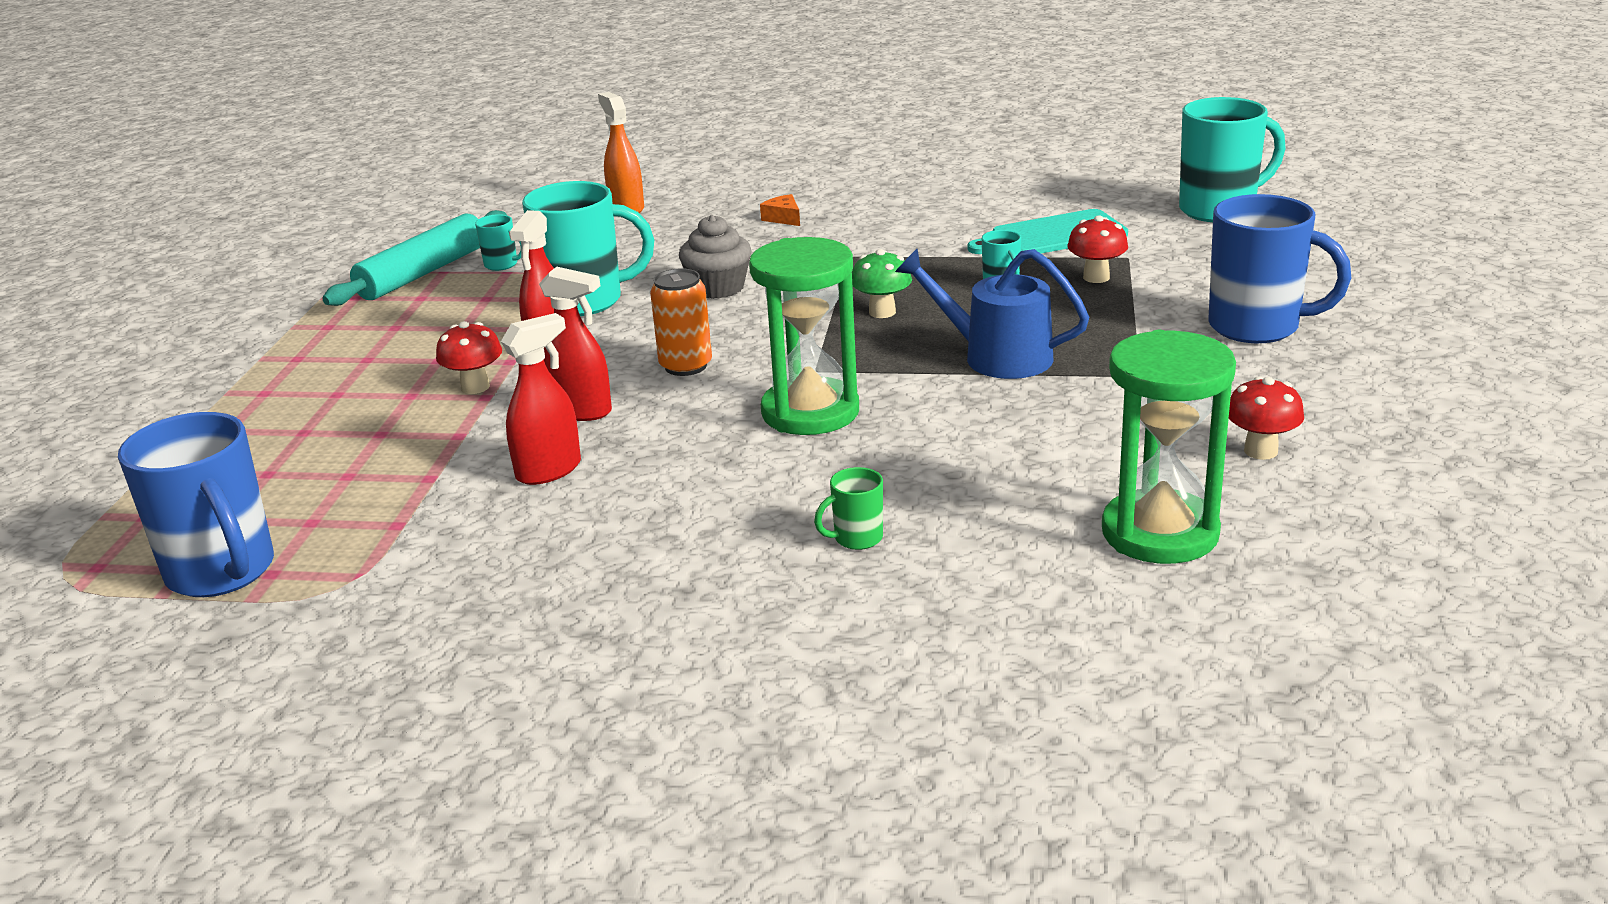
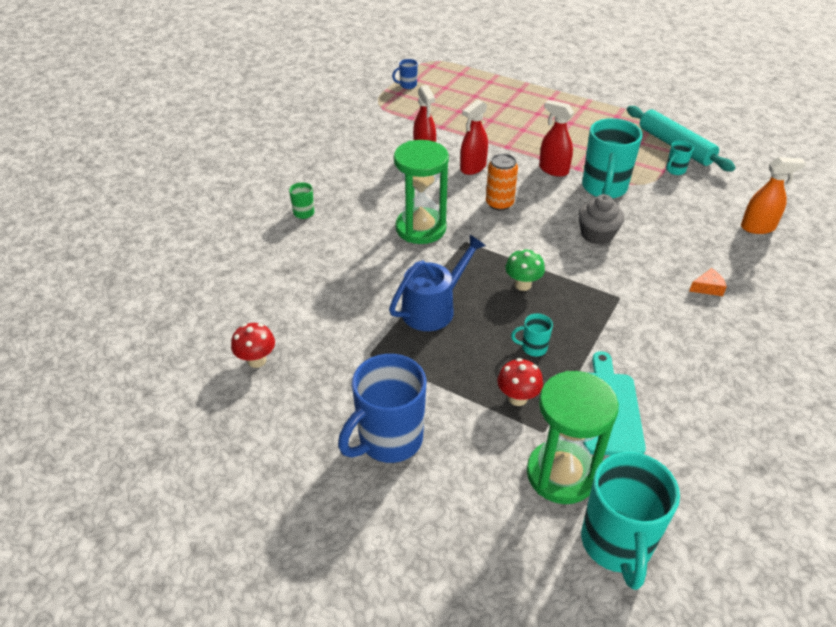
camera: 110 degrees right, 15 degrees up
blue mug [118,412,274,597] -> blue mug [392,59,418,89], size x0.45
red mushroom [436,321,502,394] -> none
green hourglass [1102,330,1236,564] -> green hourglass moved to [527,371,619,504]

